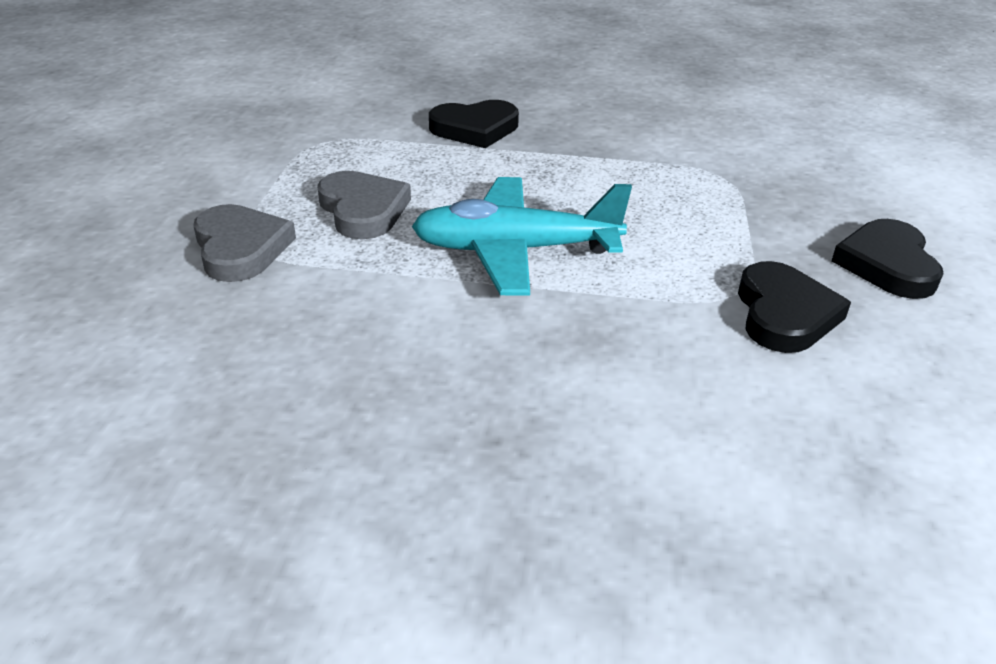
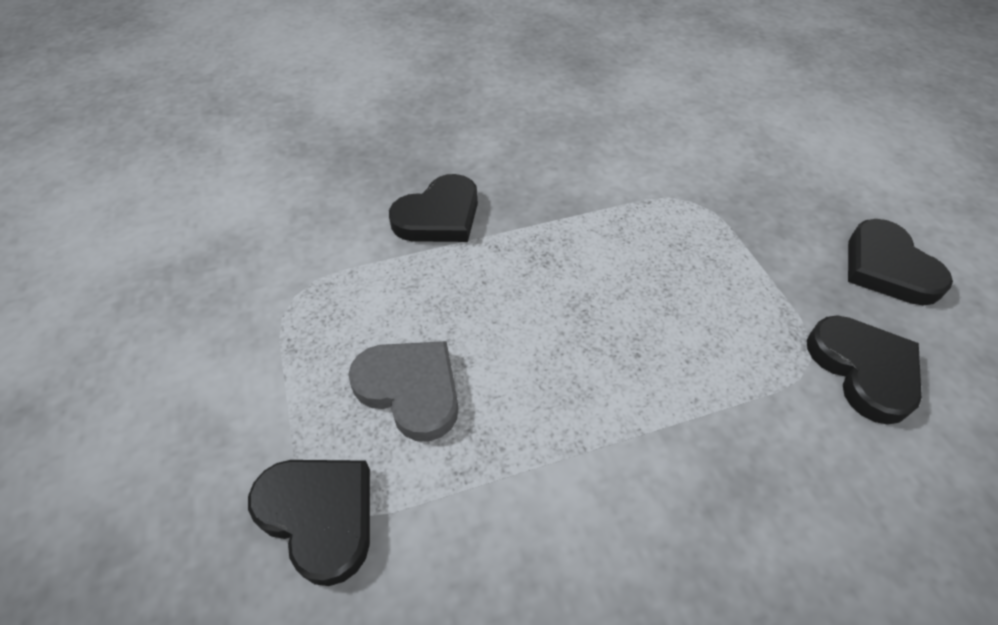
camera: 25 degrees left, 15 degrees up
grey heart [193,204,296,282] -> black heart [248,460,370,586]
turquoise plane [411,177,632,296] -> none

